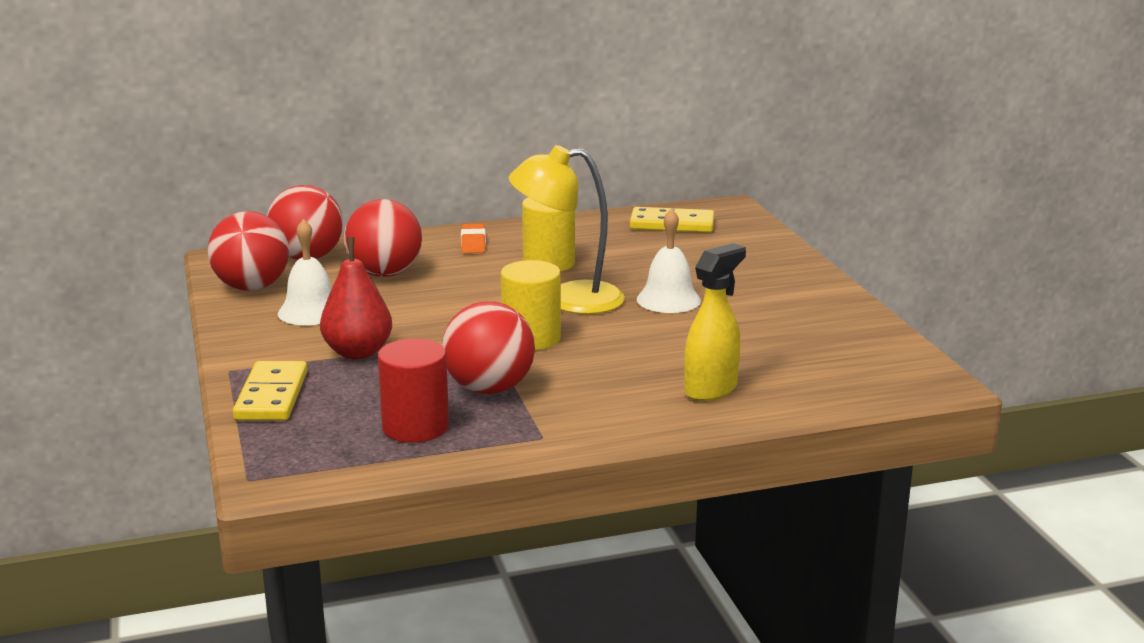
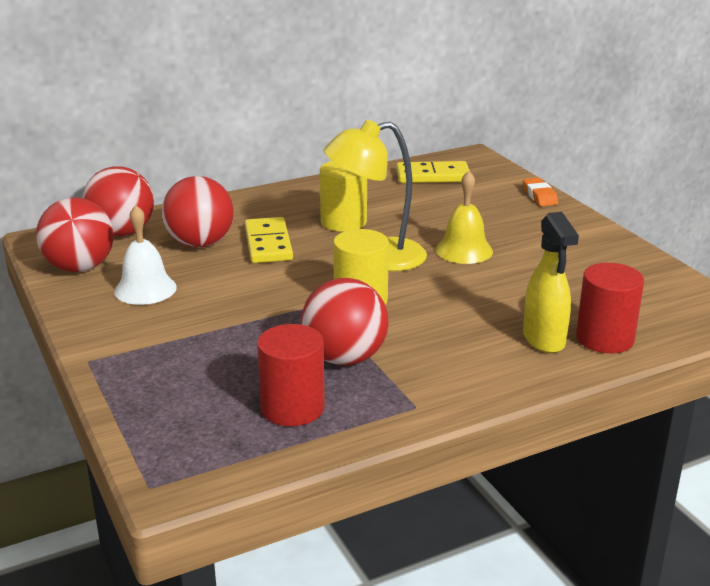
camera: 10 degrees left, 5 degrees up
yellow domino [233,361,307,421] -> yellow domino moved to [245,217,293,263]
red pear [320,237,392,359] -> none
orange eraser [461,224,486,253] -> orange eraser moved to [523,178,558,206]
white bell [637,209,701,313] -> yellow bell [436,171,493,264]
yellow spray bottle [684,243,746,401] -> yellow spray bottle turned 135 degrees clockwise [523,212,579,353]
none -> red cylinder [576,263,644,353]

